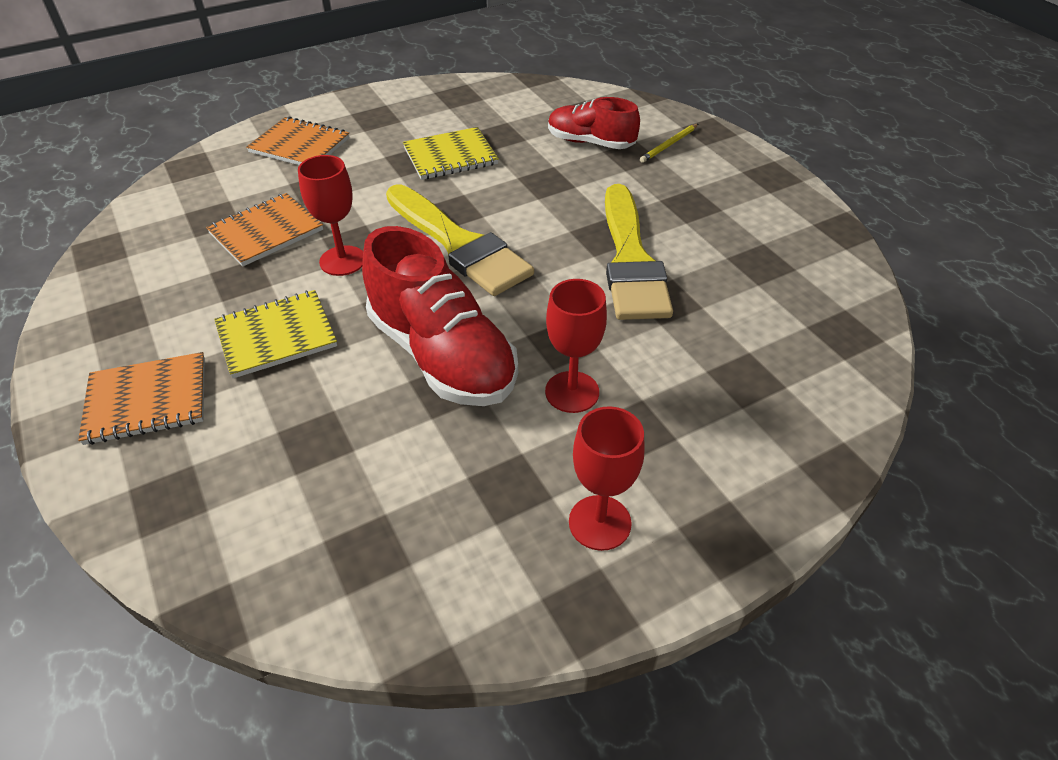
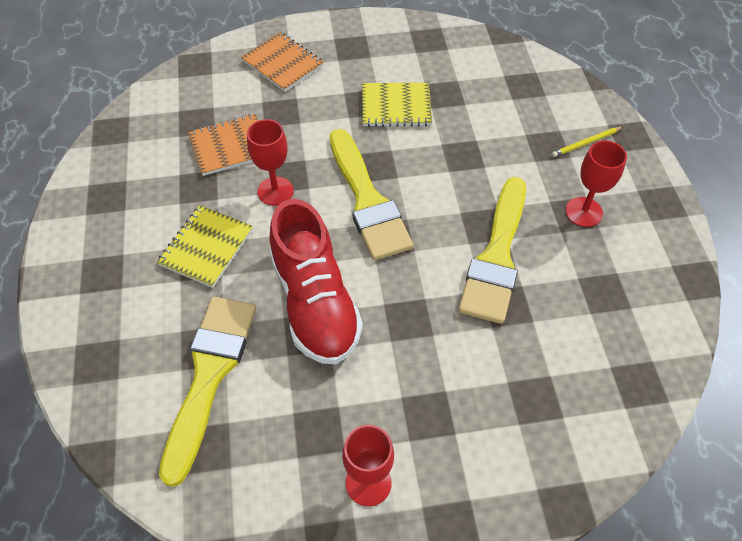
camera: 20 degrees right, 10 degrees up
orange notebook [78,352,205,445] -> none
yellow notebook [214,290,337,378] -> yellow notebook turned 60 degrees counterclockwise [157,205,253,288]
red goblet [545,279,607,413] -> red goblet moved to [565,140,627,227]
red shoe [548,97,640,149] -> none
none -> yellow brush [159,297,256,487]

